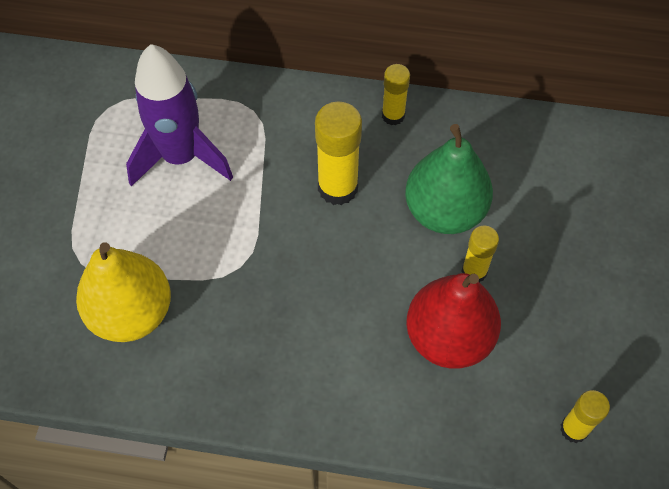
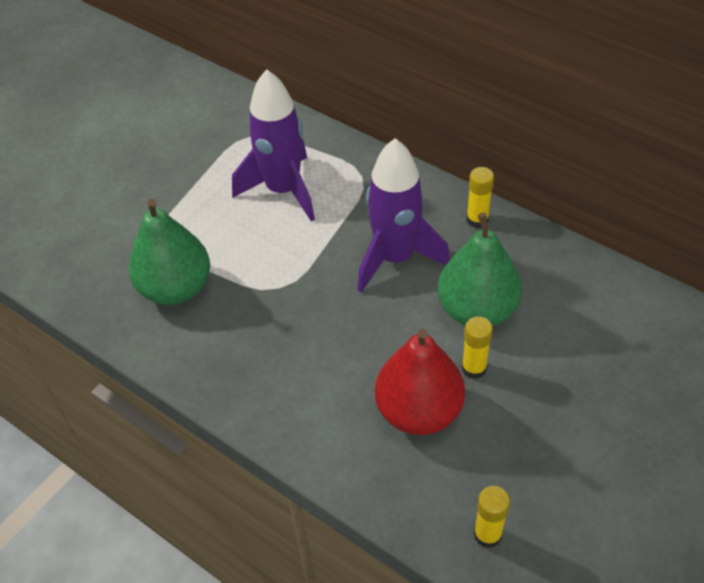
camera: 30 degrees right, 10 degrees down
yellow pear [76,242,171,342] -> green pear [129,199,210,305]
yellow glue stick [315,102,362,205] -> purple rocket [357,138,450,293]

